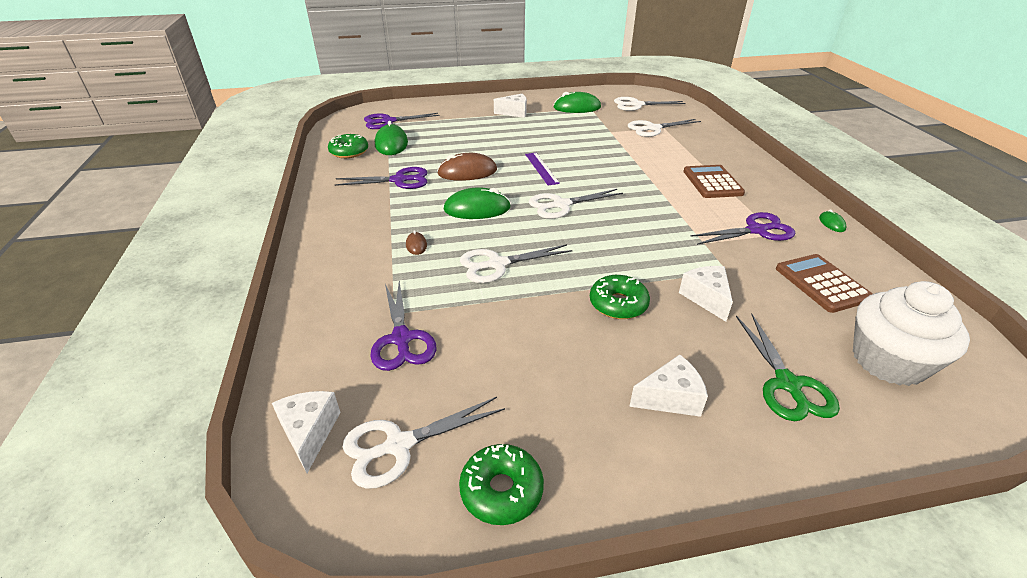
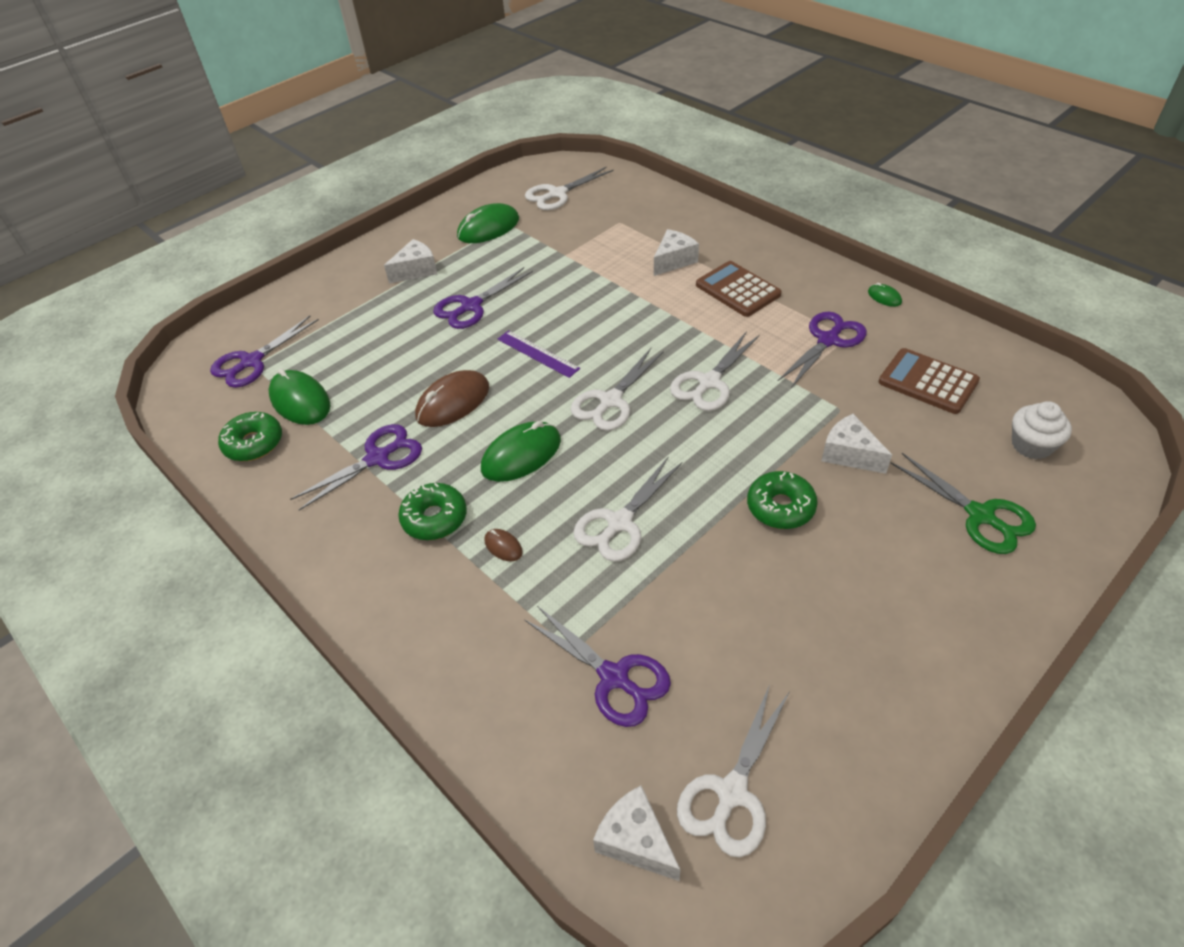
camera: 30 degrees left, 10 degrees up
green donut [459,444,544,525] -> green donut moved to [398,483,467,540]
white scissors [628,119,701,137] -> white scissors moved to [670,331,760,411]
white cheese [629,354,708,417] -> white cheese moved to [654,229,699,276]
white cupcake [853,281,970,386] -> white cupcake [1012,401,1072,459], size x0.59
none -> purple scissors [433,267,533,329]

